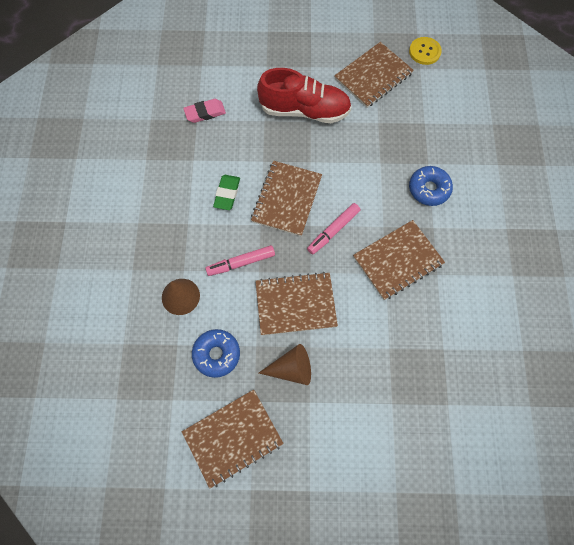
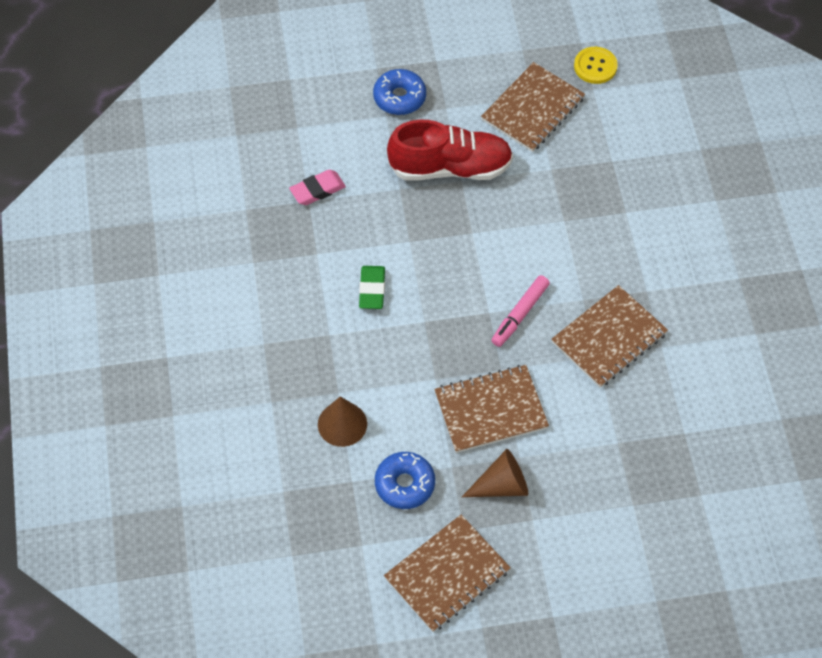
camera: 10 degrees left, 10 degrees down
pink marker [205,245,275,276] -> none
brown notebook [251,161,322,236] -> none
blue donut [409,166,453,206] -> blue donut moved to [373,69,426,115]

